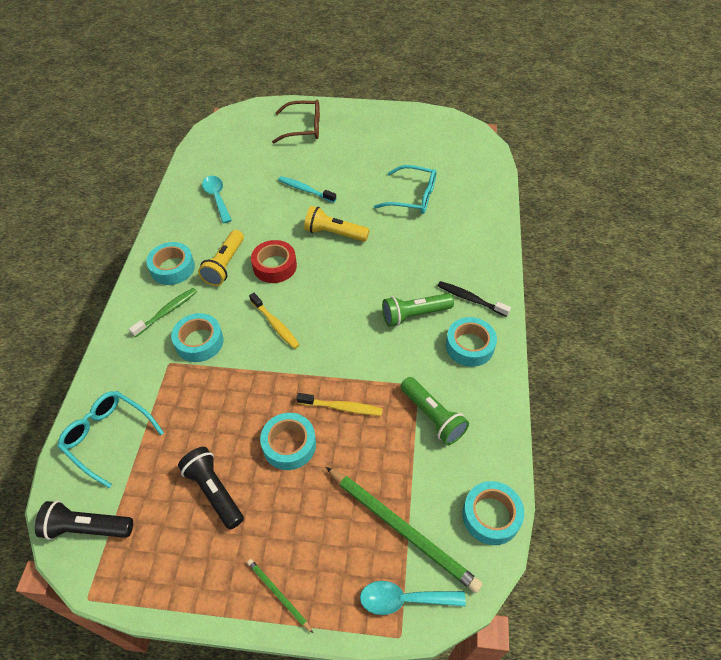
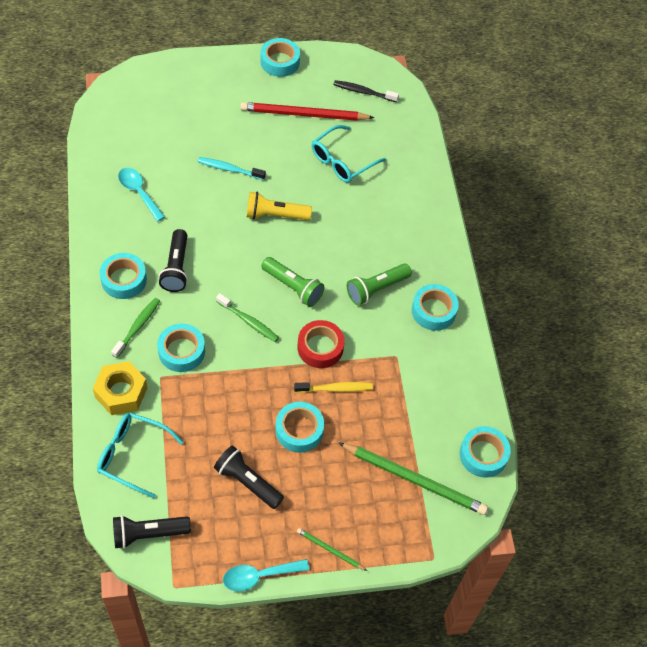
camera: 20 degrees left, 5 degrees up
yellow flashlight [198,230,244,286] -> black flashlight [159,229,188,292]
yellow toothbrush [249,293,300,349] -> green toothbrush [216,293,279,342]
red tape [251,240,297,283] -> red tape moved to [298,320,345,368]
brown glasses [272,100,320,144] -> none
turquoise spoon [360,581,466,615] -> turquoise spoon moved to [223,559,309,591]
turquoise glasses [374,165,436,214] -> turquoise glasses turned 135 degrees clockwise [311,125,386,183]
green flashlight [400,377,469,445] -> green flashlight moved to [261,257,324,307]
black toothbrush [438,281,511,317] -> black toothbrush moved to [334,80,399,102]
none -> yellow nut [93,361,147,415]
none -> red pencil [240,102,374,121]
none -> turquoise tape [260,38,300,77]

